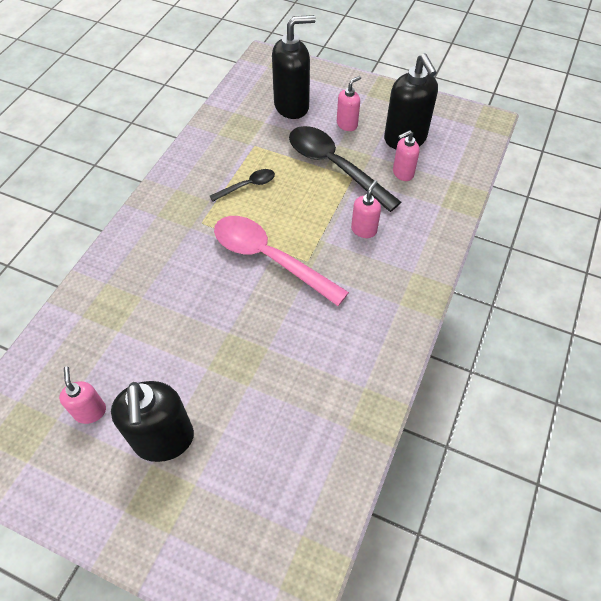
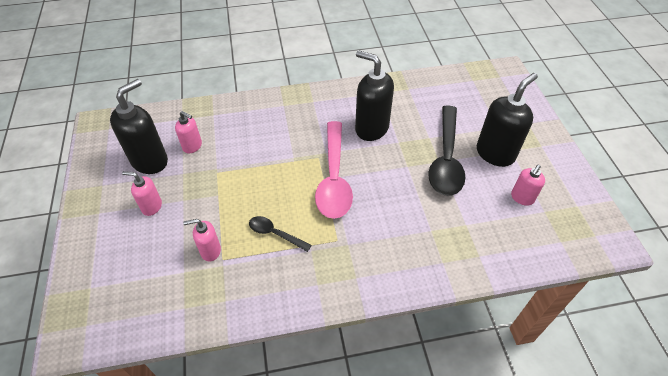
camera: 125 degrees left, 5 degrees down
black soap dispenser [272,15,316,119] -> black soap dispenser moved to [355,50,394,141]
black spoon [289,126,401,212] -> black spoon moved to [428,105,465,196]
pink soap dispenser [351,180,381,238] -> pink soap dispenser moved to [183,219,221,261]

